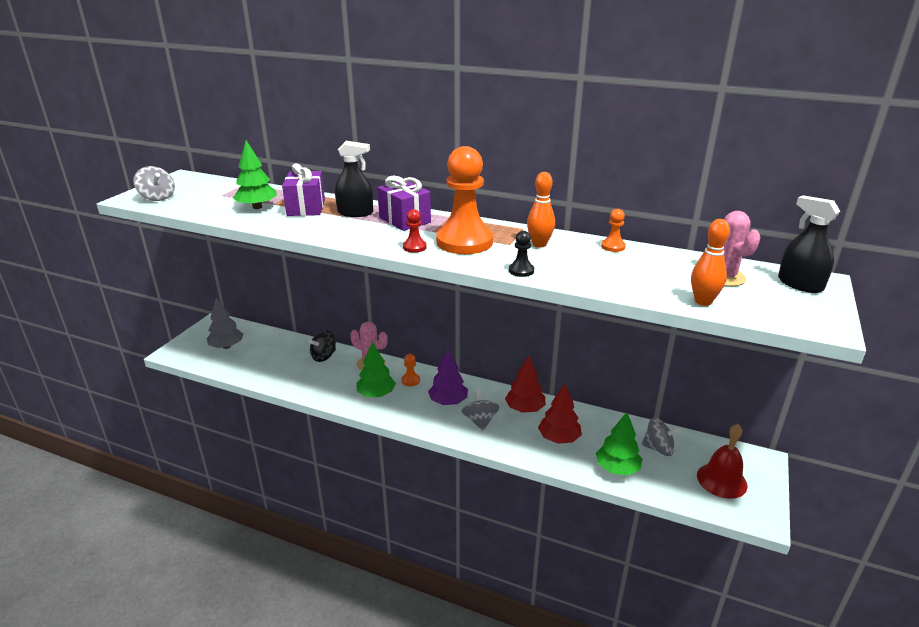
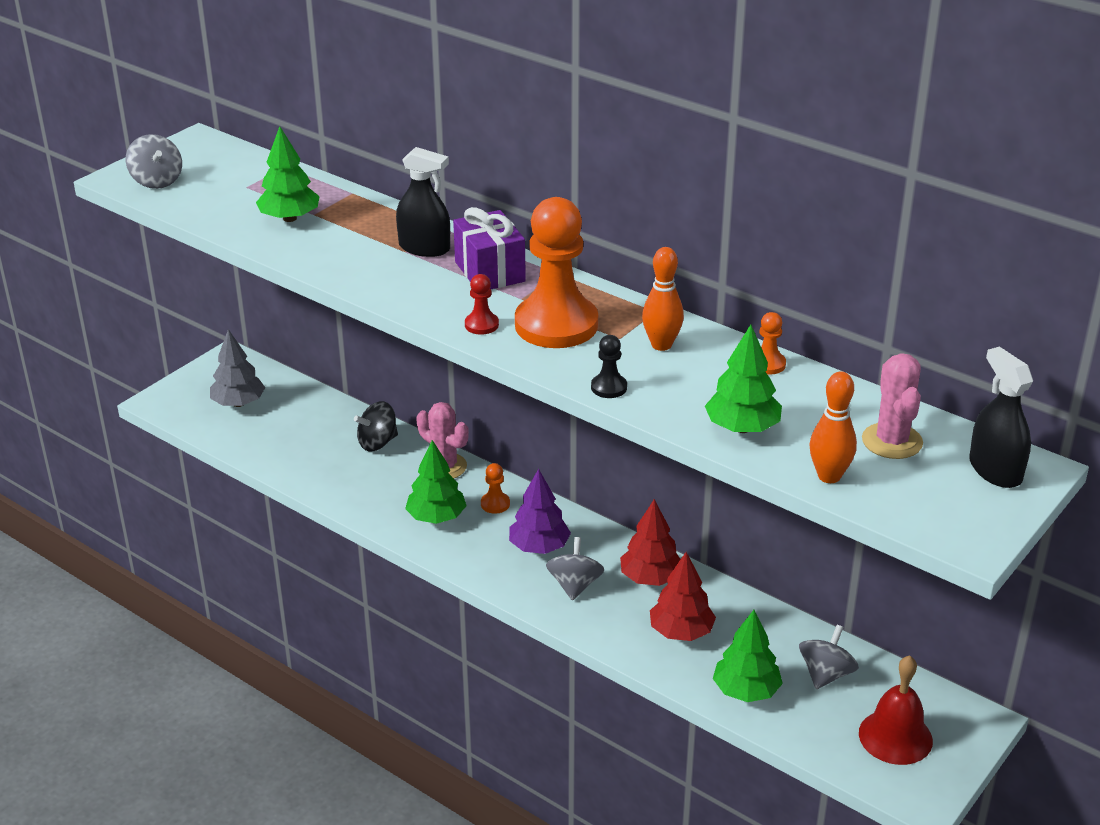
camera: 15 degrees right, 5 degrees up
purple gift [282,163,325,216] -> none
grey spinning top [642,418,682,456] -> grey spinning top turned 90 degrees counterclockwise [799,625,859,689]
none -> green tree [705,325,782,433]

